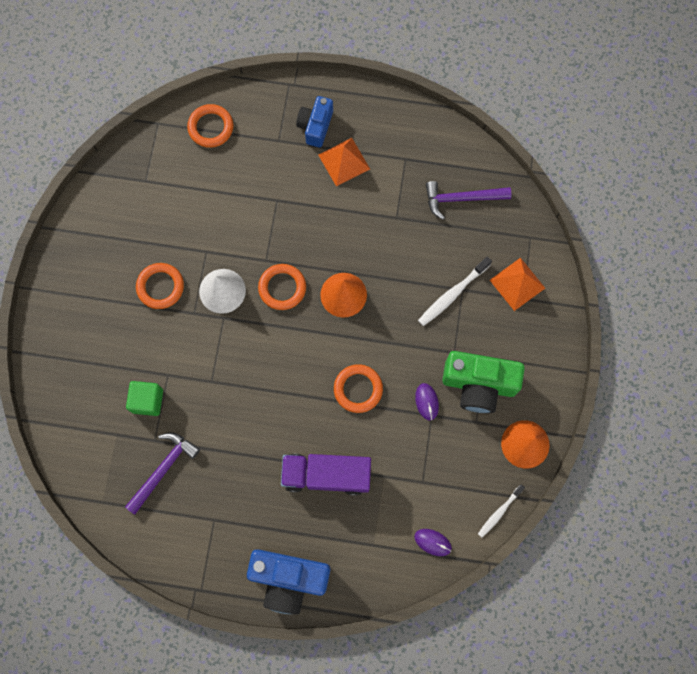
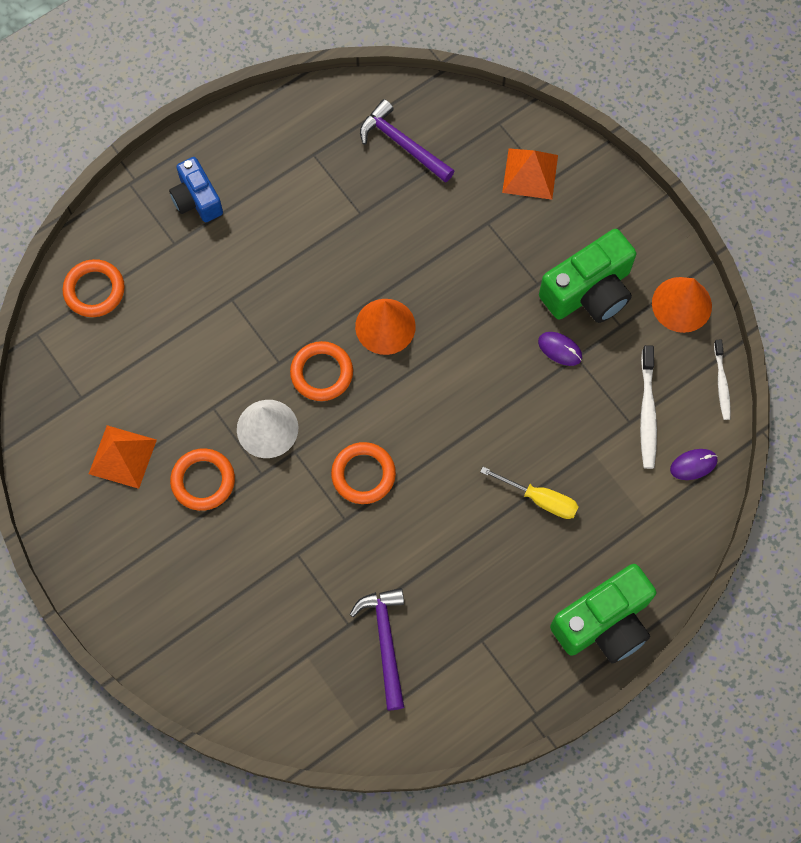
camera: 45 degrees left, 5 degrees down
green cube [126,381,163,416] -> none
blue camera [247,549,331,615] -> green camera [550,564,656,664]
purple truck [281,454,371,495] -> yellow screwdriver [480,467,579,519]
orange pyramid [318,138,370,186] -> orange pyramid moved to [89,425,157,489]
orange ring [334,364,383,413] -> orange ring moved to [331,442,396,504]
white toothbrush [418,257,492,326] -> white toothbrush moved to [640,345,657,469]
purple hammer [426,181,511,220] -> purple hammer turned 90 degrees clockwise [360,99,454,183]

